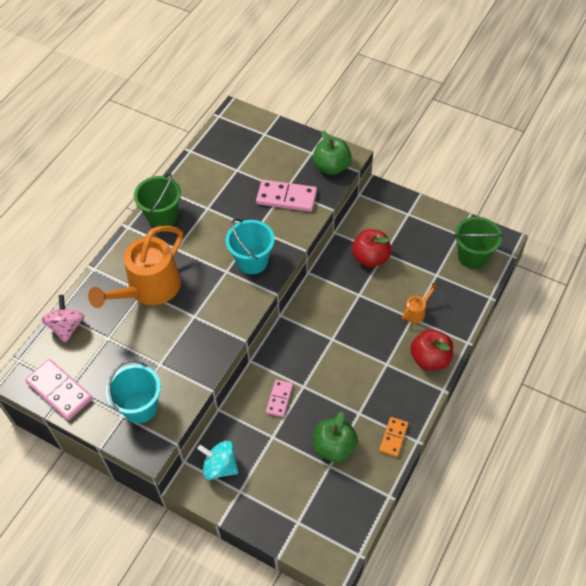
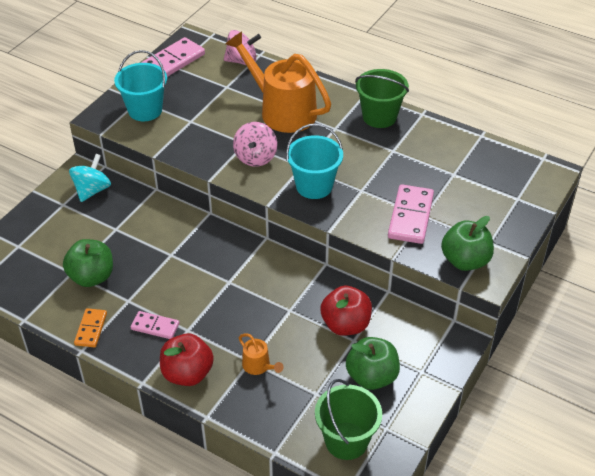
camera: 90 degrees right, 10 degrees down
pink domino [266,380,293,417] -> pink domino moved to [131,311,179,339]
orange domino [379,417,408,457] -> orange domino turned 75 degrees clockwise [74,308,107,347]
none -> pink spinning top [233,122,277,167]
none -> green apple [346,337,400,390]

